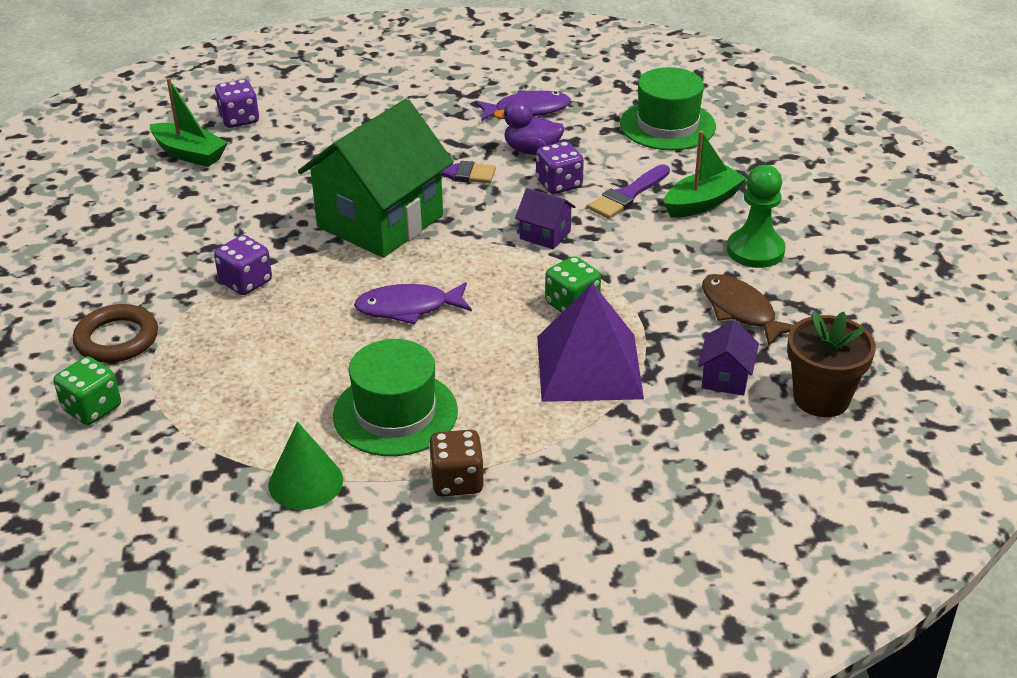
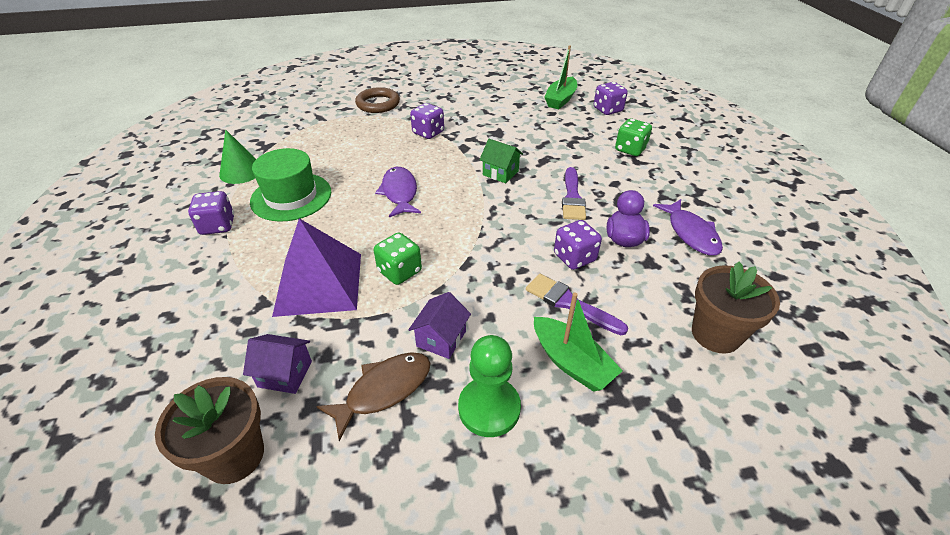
camera: 85 degrees right, 5 degrees up
green dice [54,356,121,425] -> green dice moved to [615,118,652,156]
green house [298,99,454,258] -> green house [479,139,523,183], size x0.41
brown dice [429,430,484,496] -> purple dice [188,191,234,235]
purple house [515,188,576,249] -> purple house moved to [409,292,471,359]
green hat [620,67,716,150] -> brown flower pot [692,262,780,353]

